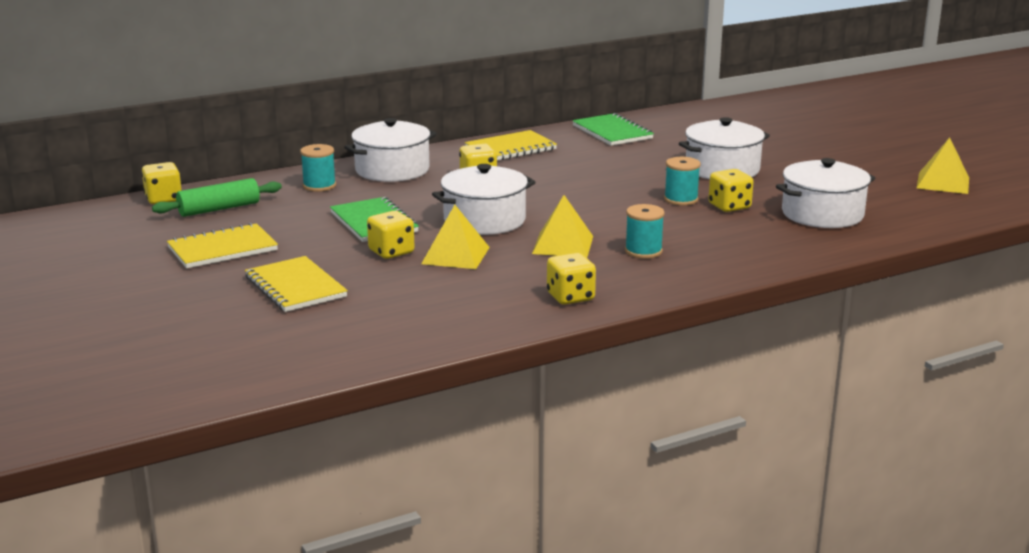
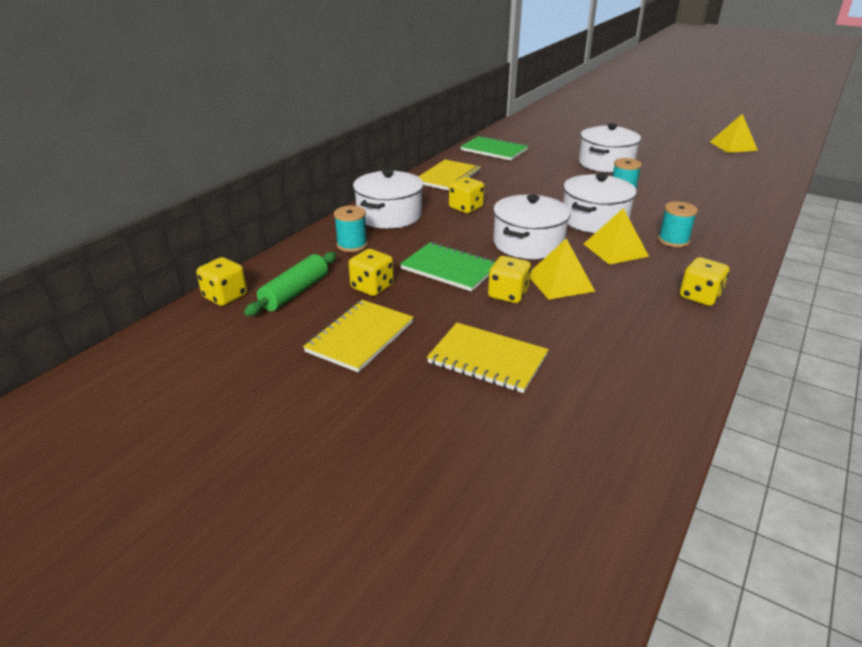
camera: 30 degrees left, 10 degrees up
yellow dice [708,169,754,212] -> yellow dice moved to [349,249,394,296]
white pot [776,158,875,228] -> white pot moved to [563,173,637,233]

